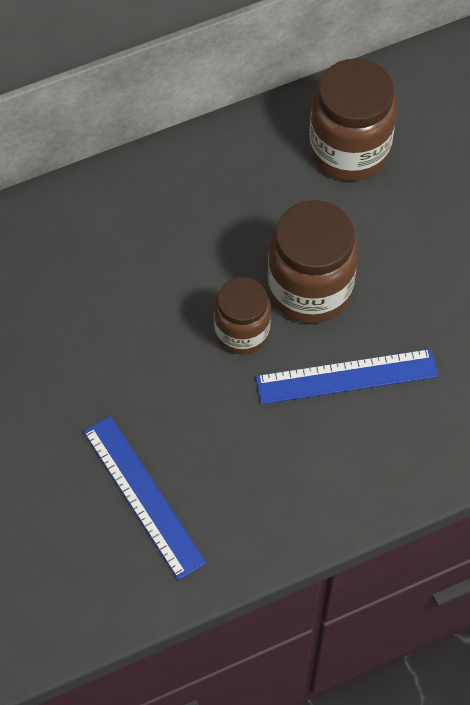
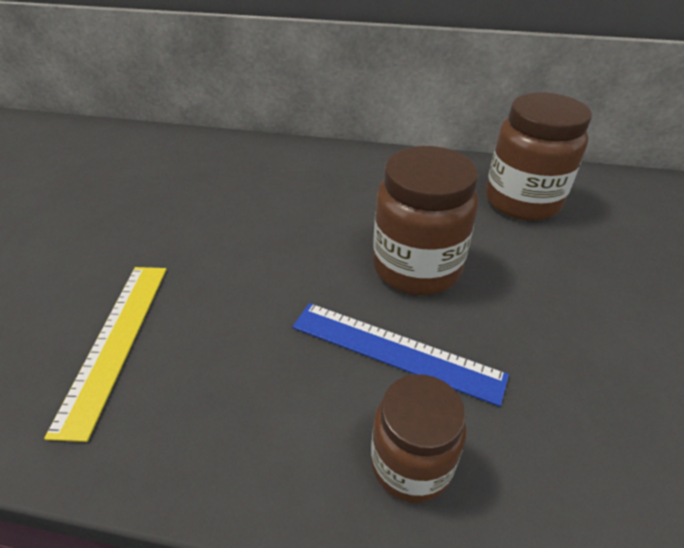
camera: 35 degrees right, 20 degrees down
blue ruler [83,416,206,580] -> yellow ruler [44,267,167,442]
brown jar [214,277,271,355] -> brown jar moved to [371,374,466,503]

